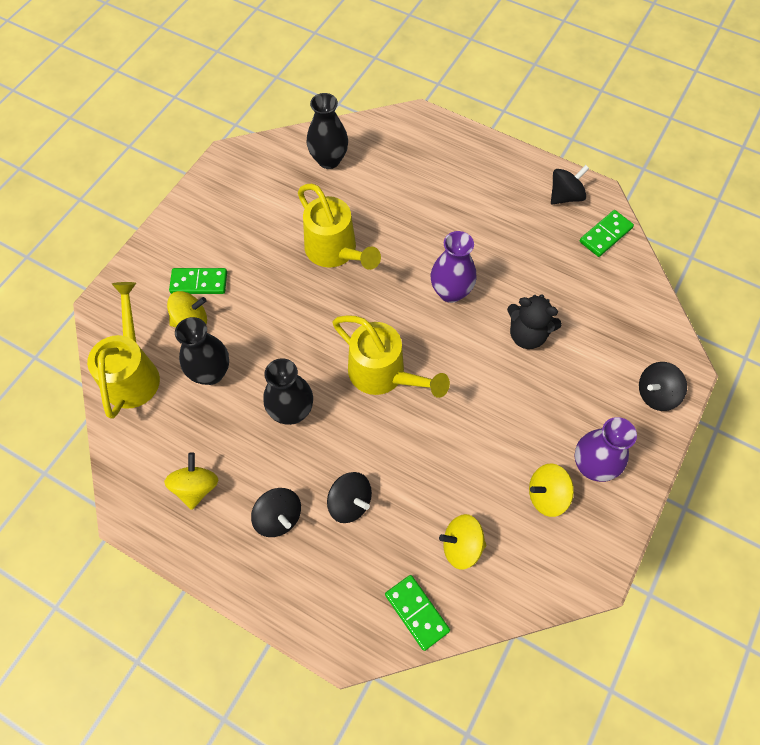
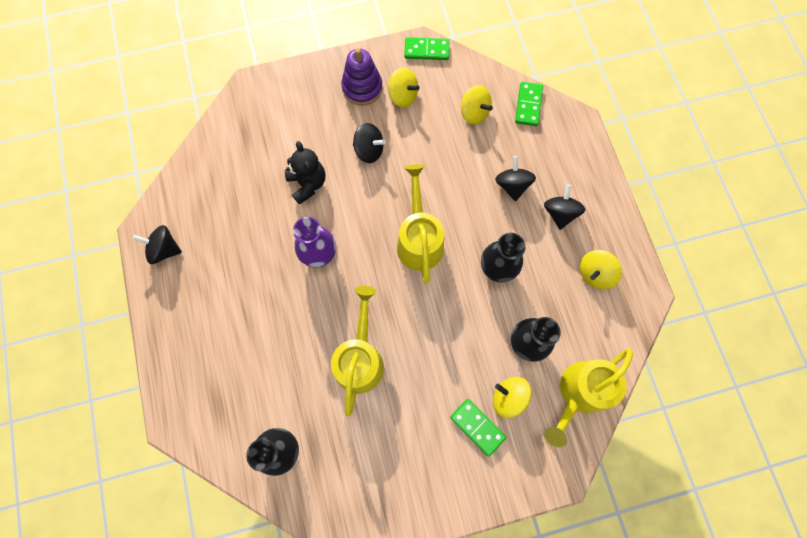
camera: 135 degrees left, 10 degrees up
purple vase [575,417,637,482] -> purple stacking toy [341,48,383,106]
green domino [580,210,634,257] -> green domino moved to [404,37,449,60]
black spinning top [639,362,687,411] -> black spinning top moved to [353,123,386,163]

